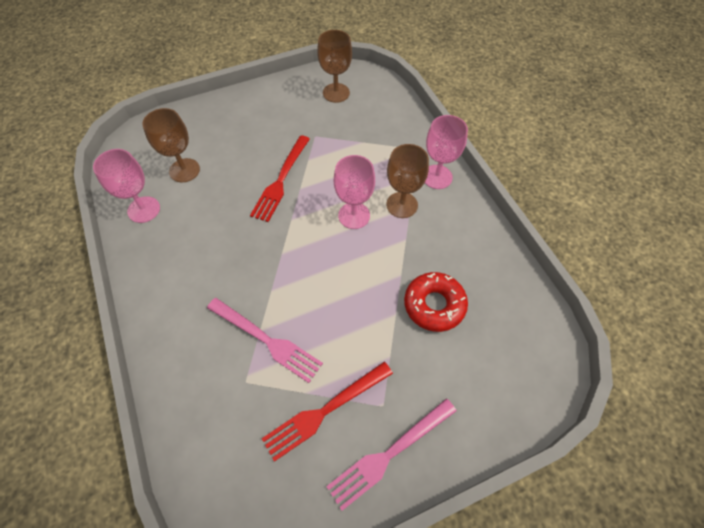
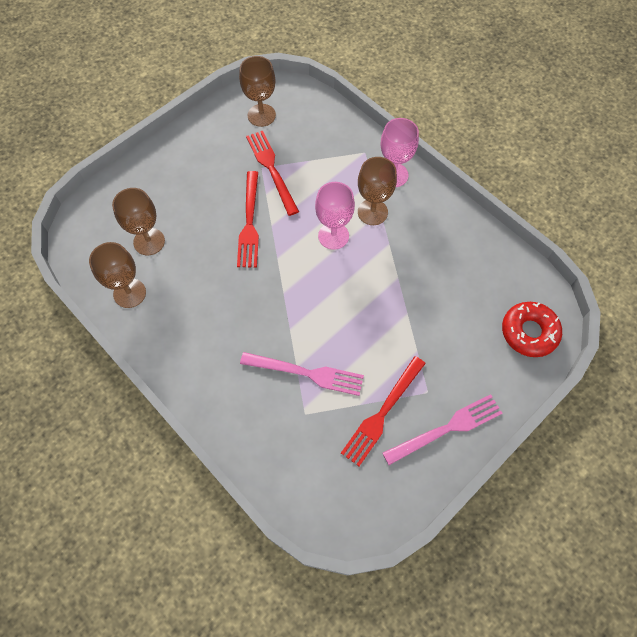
camera: 20 degrees left, 5 degrees up
pink goblet [93,149,160,223] -> brown goblet [89,242,146,308]
pink fork [326,398,456,511] -> pink fork turned 150 degrees counterclockwise [383,394,503,465]
red donut [404,272,468,332] -> red donut moved to [502,302,562,357]
none -> red fork [246,131,299,216]

